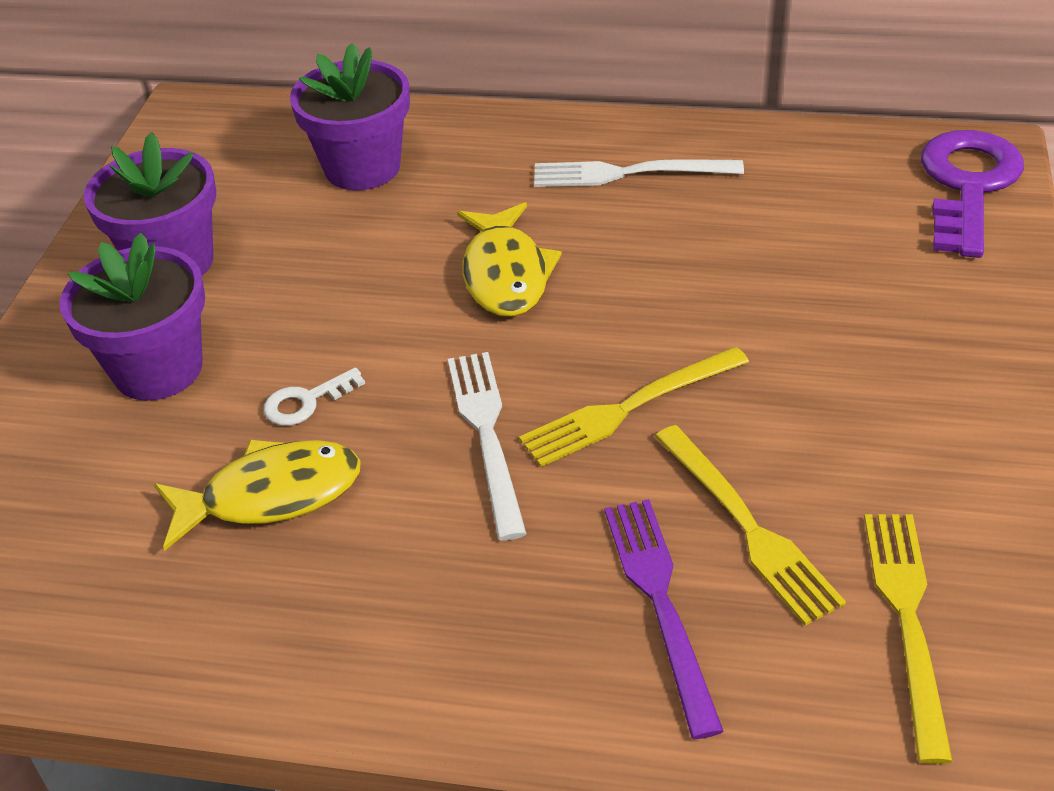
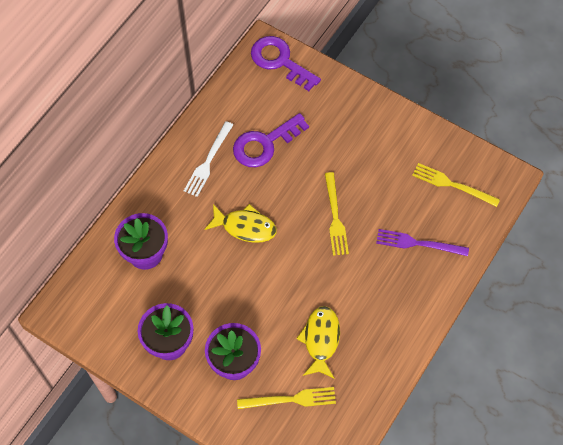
camera: 70 degrees left, 20 degrees up
white key [264,367,365,426] -> none
white fork [448,352,527,541] -> none
yellow fork [655,425,846,626] -> yellow fork moved to [237,387,336,409]
none -> purple key [233,113,309,167]

